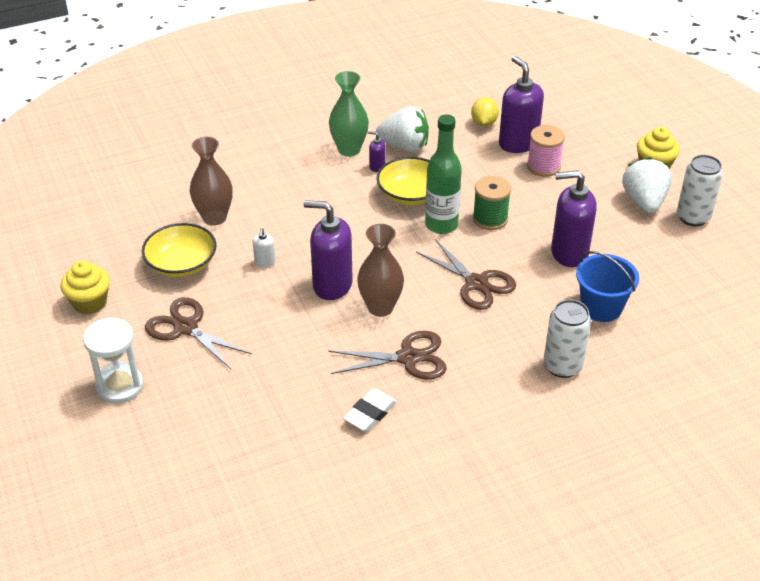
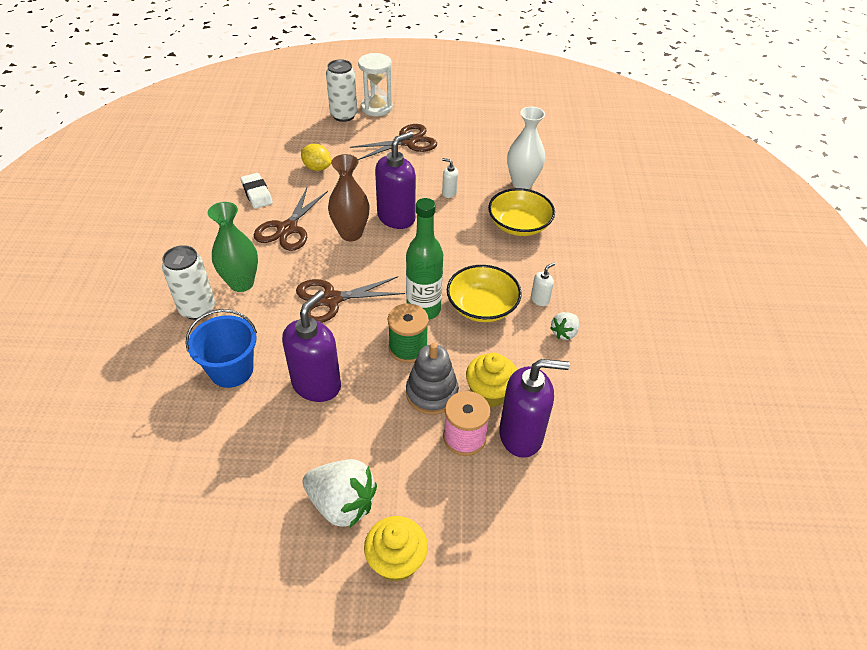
camera: 115 degrees right, 5 degrees up
yellow cupcake [61,260,110,314] -> yellow cupcake moved to [466,353,517,408]
yellow bowl [141,223,216,277] -> yellow bowl moved to [488,188,555,236]
brown vase [190,136,233,226] -> white vase [507,107,545,189]
green vase [329,71,369,157] -> green vase moved to [208,202,258,292]
purple soap dispenser [368,131,386,172] -> white soap dispenser [531,262,555,306]
white strawberry [376,106,429,153] -> white strawberry [550,312,579,340], size x0.54
yellow lemon [471,97,499,127] -> yellow lemon moved to [301,144,331,171]
white can [677,155,723,226] -> white can moved to [326,59,357,122]
none -> grey stacking toy [406,343,459,415]

